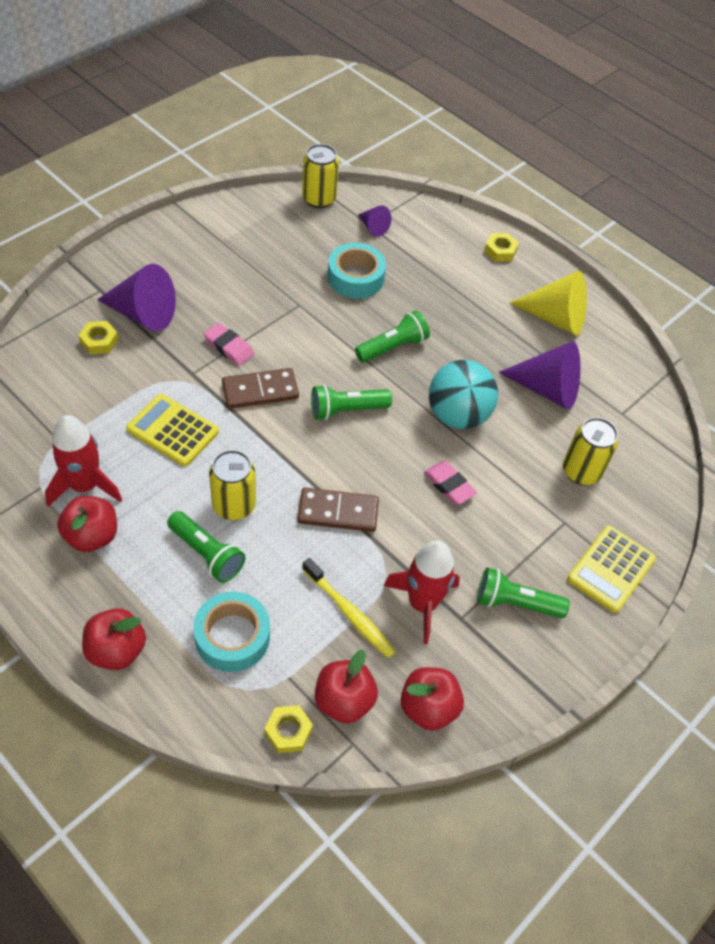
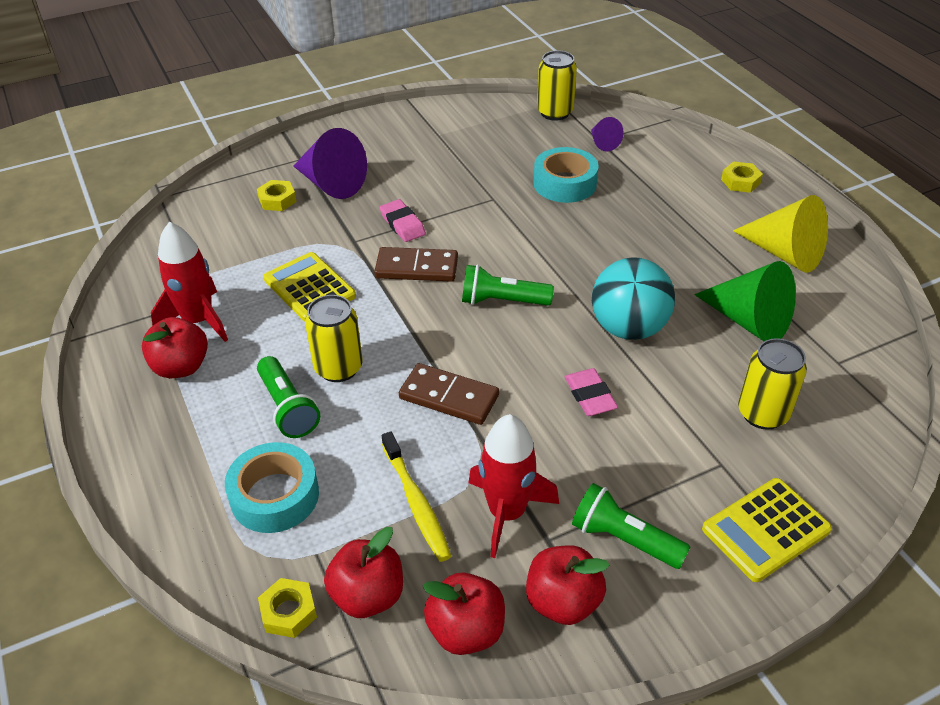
camera: 25 degrees right, 10 degrees down
red apple [82,608,146,670] -> red apple moved to [526,545,610,625]
green flashlight [355,310,430,362] -> none
purple cone [498,341,581,410] -> green cone [694,261,796,341]

